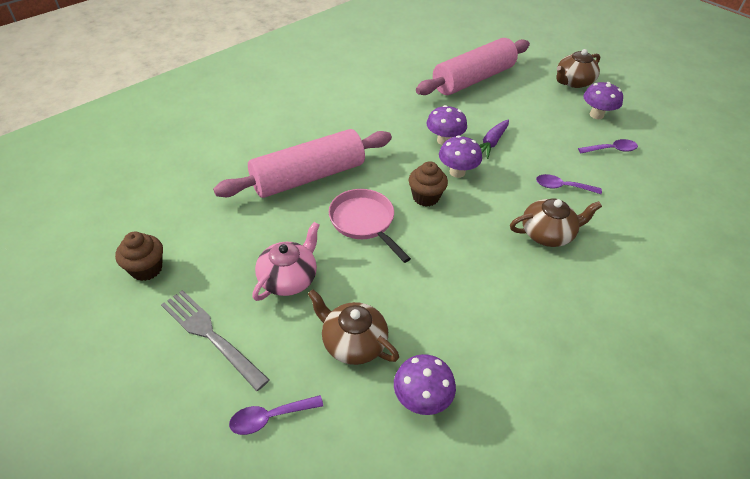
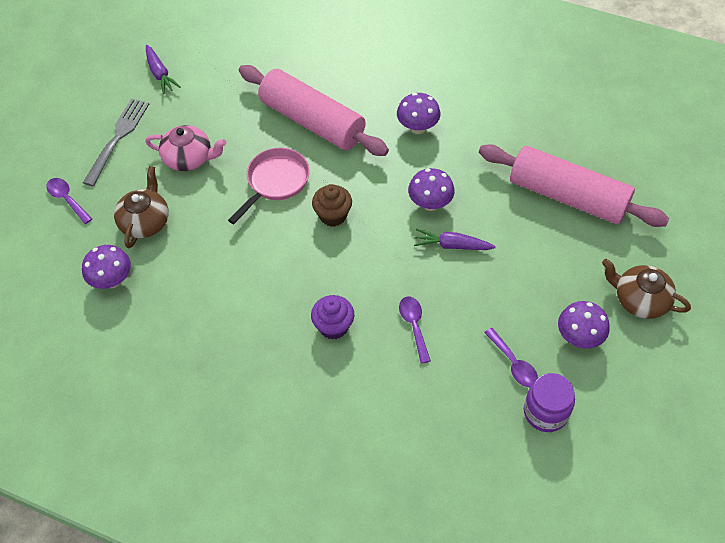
camera: 70 degrees right, 10 degrees up
brown cupcake [115,232,163,281] -> purple carrot [146,45,180,94]
purple mushroom [439,135,482,178] -> purple mushroom moved to [397,93,440,134]
brown teapot [510,199,602,247] -> purple cupcake [311,295,354,340]
none -> purple jar [524,373,575,432]

